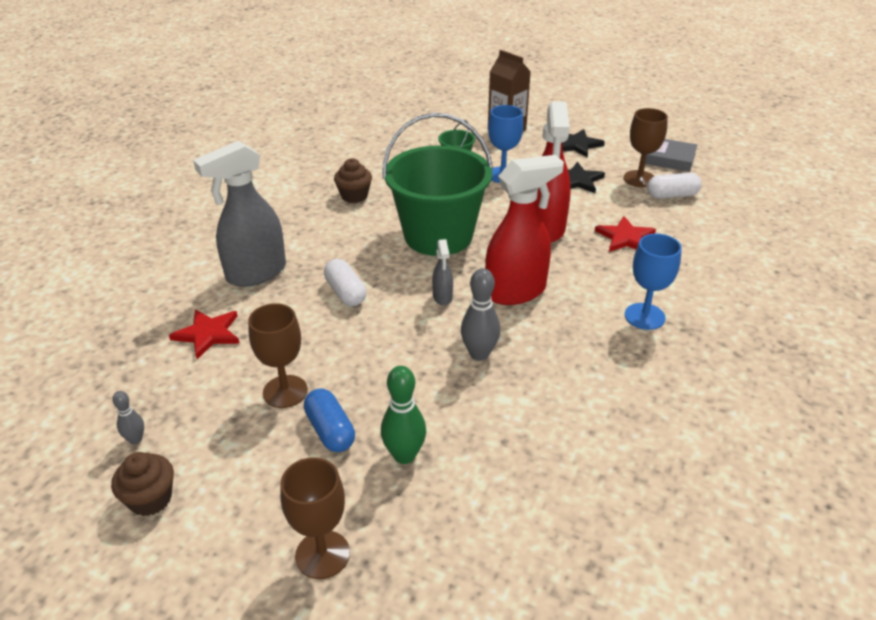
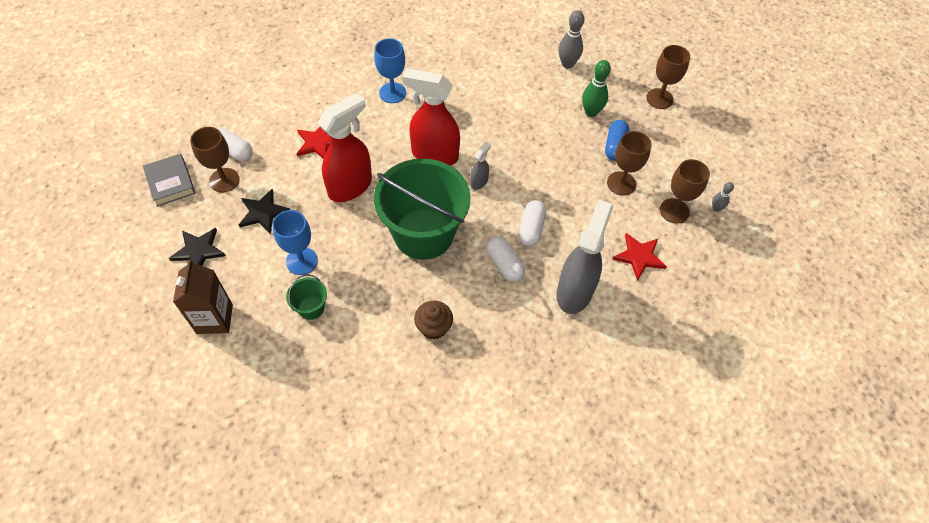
camera: 140 degrees left, 20 degrees up
brown cupcake [111,452,174,516] -> none
grey spray bottle [193,141,286,287] -> grey spray bottle turned 75 degrees counterclockwise [556,199,613,314]
grey bowling pin [461,268,500,361] -> grey bowling pin moved to [558,10,584,68]
none -> white capsule [486,236,525,282]
none -> brown goblet [660,159,710,224]

